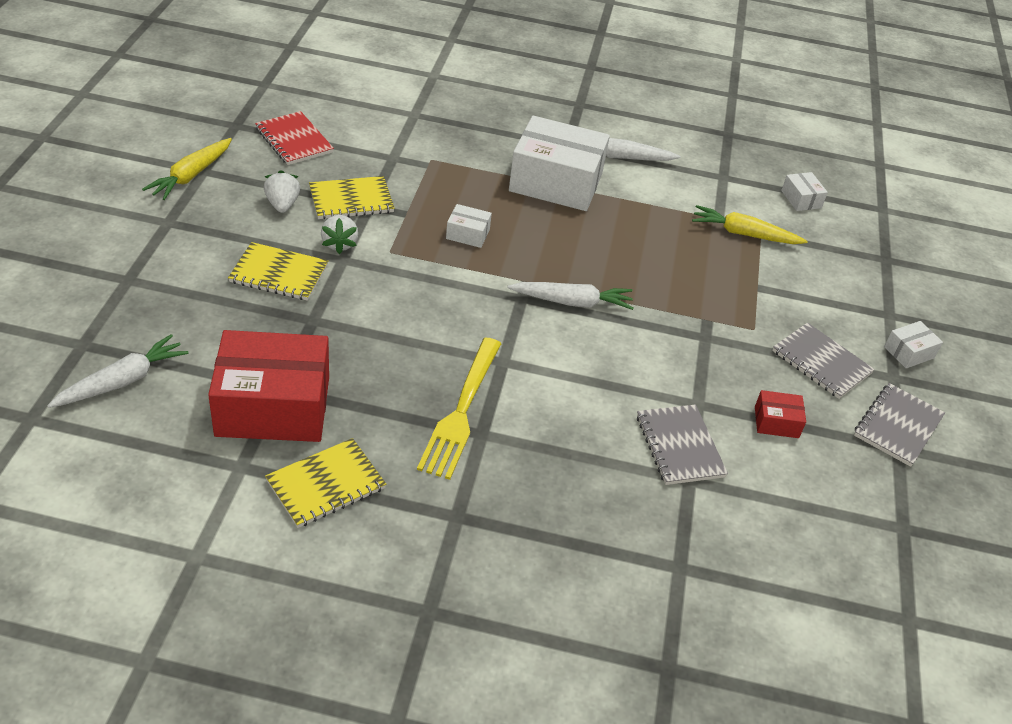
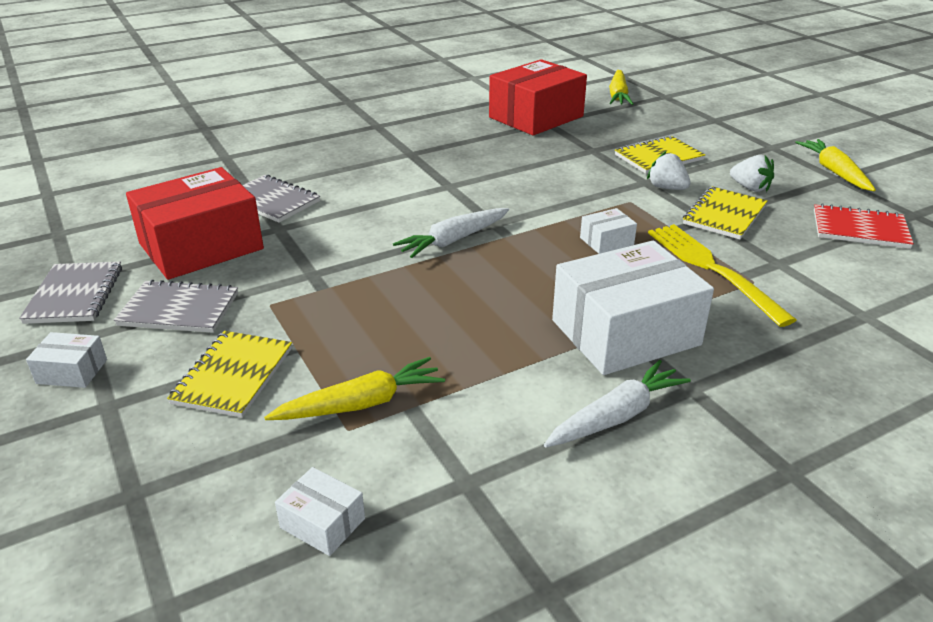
camera: 145 degrees right, 10 degrees down
white carrot [47,334,189,408] -> yellow carrot [609,70,633,105]
yellow notebook [265,438,386,528] -> yellow notebook moved to [167,331,292,418]
yellow fork [417,338,501,480] -> yellow fork moved to [648,224,796,327]
red box [755,390,806,438] -> red box [126,167,264,280], size x2.33
white box [884,321,943,369] -> white box turned 75 degrees clockwise [26,332,107,388]

